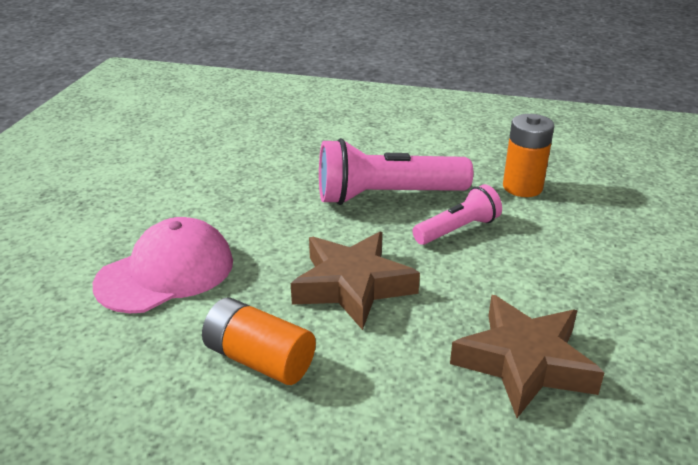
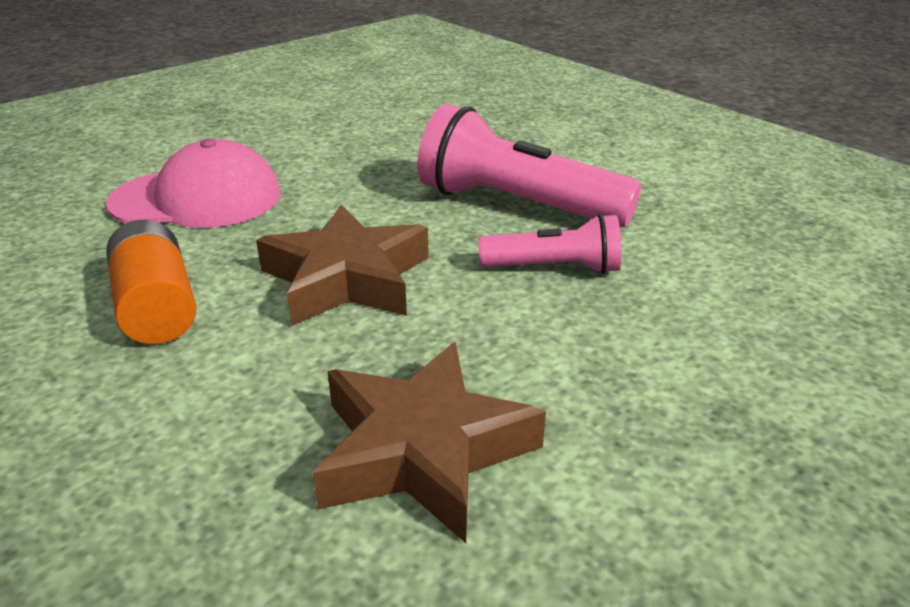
camera: 35 degrees right, 0 degrees up
orange battery [503,114,554,197] -> none

